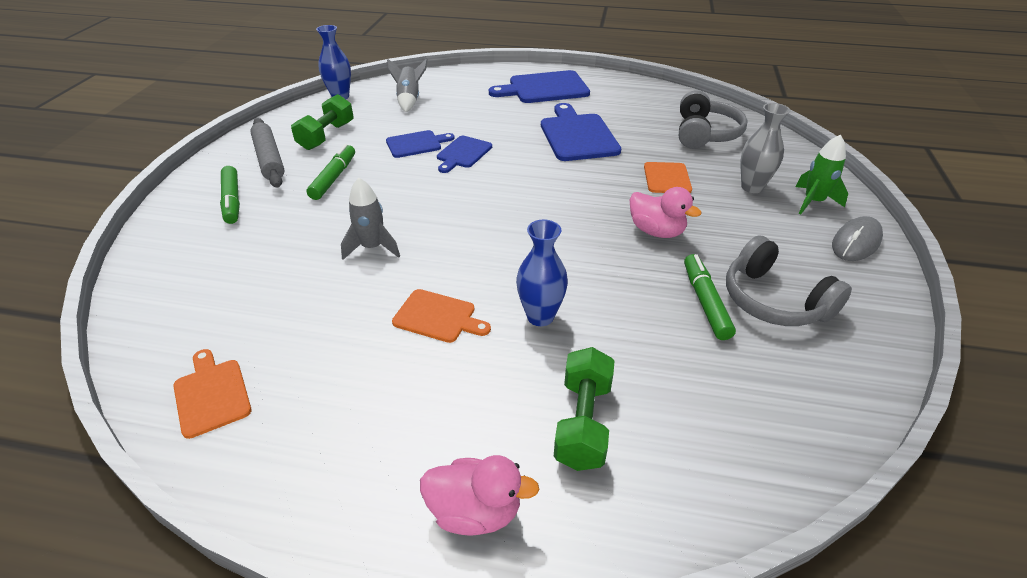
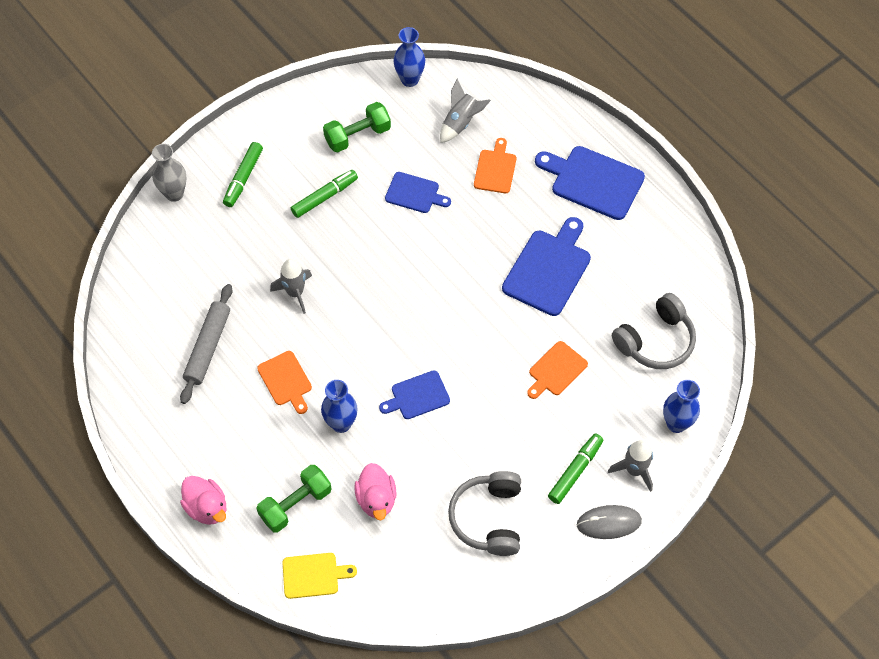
camera: 40 degrees right, 20 degrees up
orange cutting board [173,349,251,439] -> orange cutting board moved to [474,138,516,193]
grey rolling pin [250,118,284,188] -> grey rolling pin moved to [180,284,233,404]
blue cutting board [437,136,492,173] -> blue cutting board moved to [379,370,450,419]
pink duck [630,187,702,238] -> pink duck moved to [354,463,397,520]
green marker [684,254,736,340] -> green marker moved to [548,433,603,504]
grey vase [741,103,790,193] -> grey vase moved to [152,144,187,202]
green rocket [795,134,848,214] -> grey rocket [608,440,653,492]
none -> yellow cutting board [283,553,357,599]
none -> blue vase [663,380,700,433]

